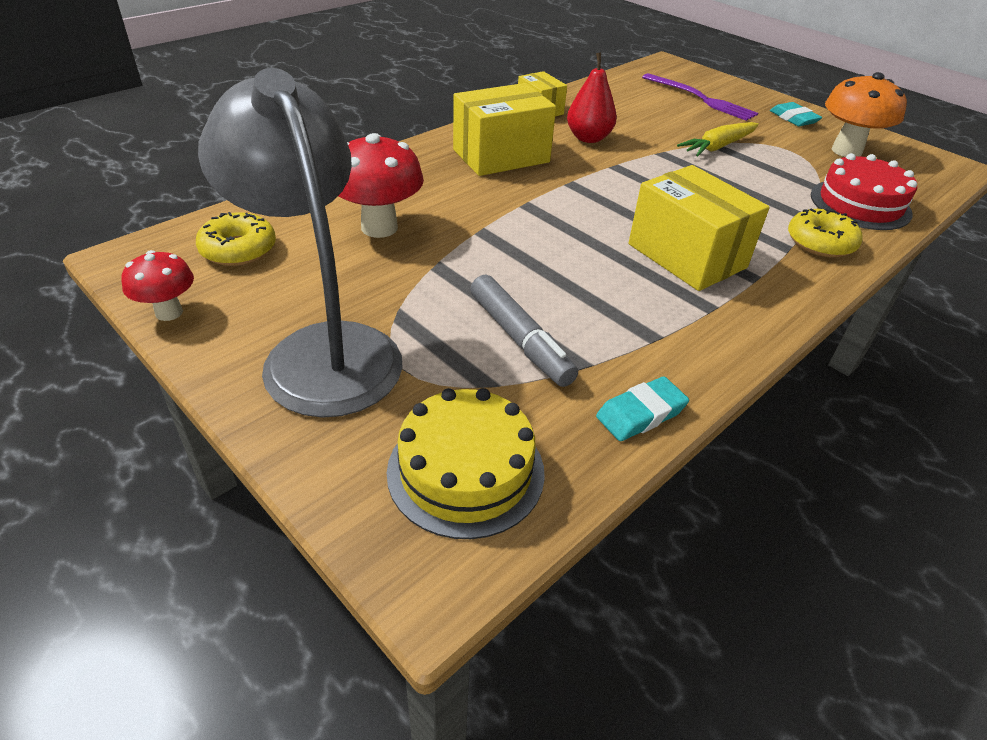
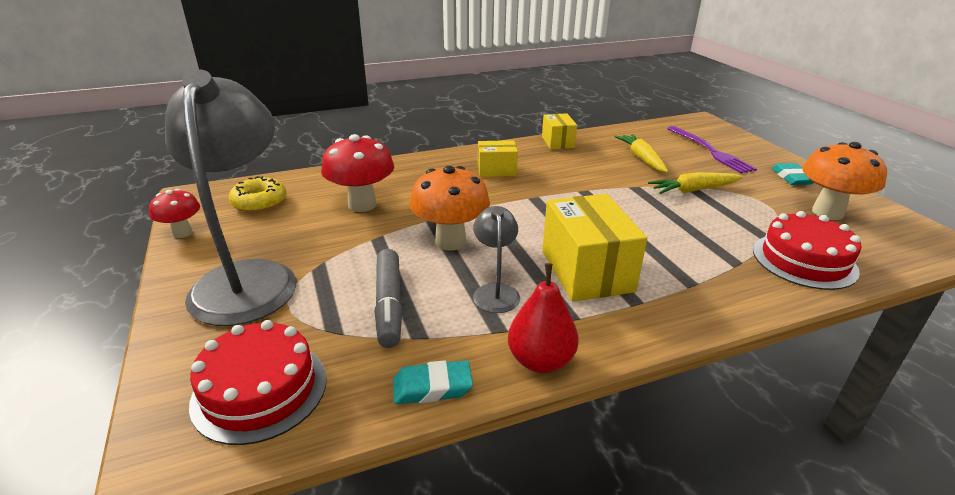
camera: 25 degrees right, 10 degrees down
yellow cake [387,388,545,539] -> red cake [189,320,327,445]
yellow box [453,83,556,176] -> yellow box [478,140,518,177], size x0.57
red pear [567,53,617,143] -> red pear moved to [508,263,578,373]
yellow donut [788,209,863,258] -> none
none -> orange mushroom [410,166,490,251]
none -> grey lamp [473,206,520,313]
none -> yellow carrot [614,134,668,173]

